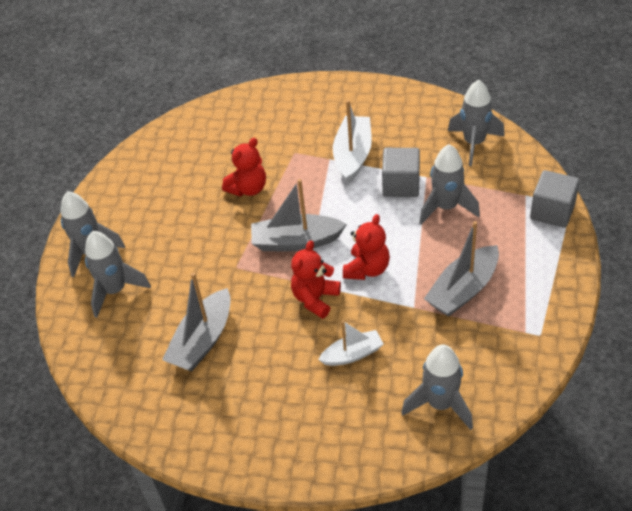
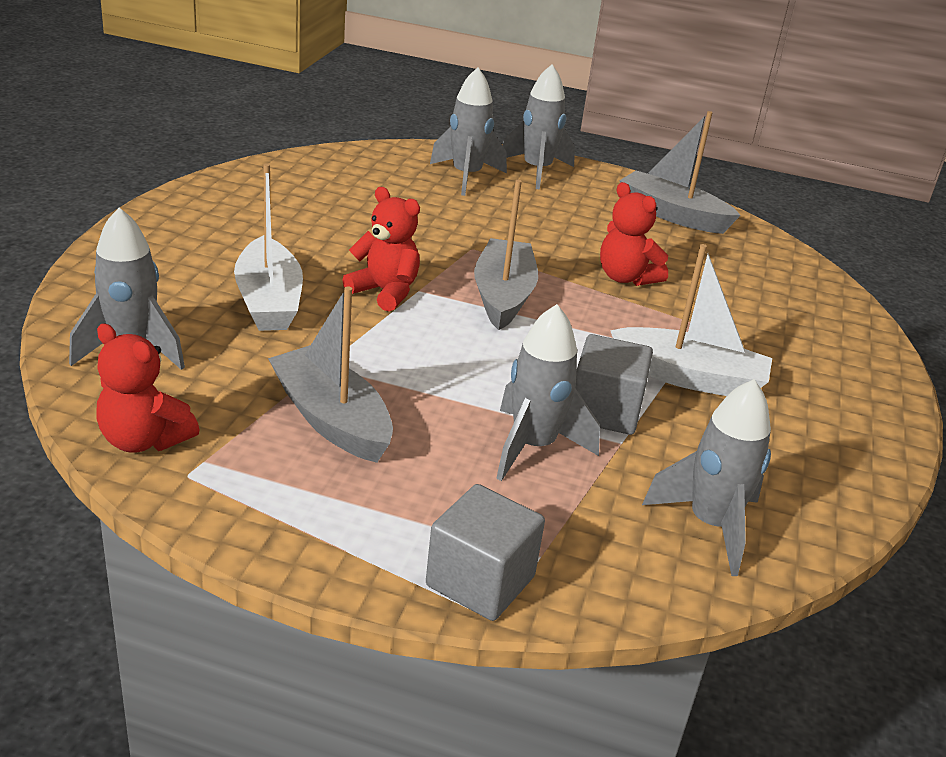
camera: 90 degrees right, 15 degrees down
grey boat [162,272,231,372] -> grey boat moved to [619,111,741,234]
white boat [318,320,384,366] -> white boat [234,163,303,331], size x1.58
red teddy bear [343,214,390,280] -> red teddy bear moved to [96,324,199,453]

